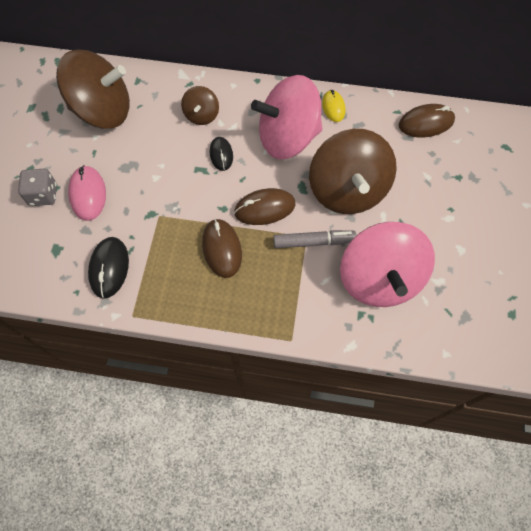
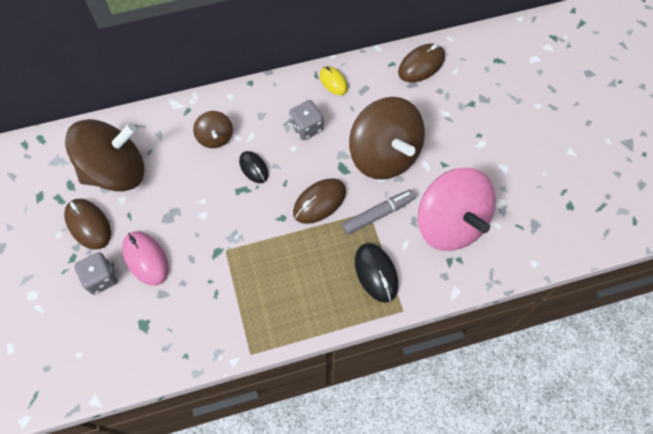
camera: 25 degrees left, 0 degrees up
black mouse [88,237,129,299] -> black mouse moved to [355,243,398,303]
brown mouse [202,219,242,278] -> brown mouse moved to [64,199,111,250]
pink spinning top [251,75,323,159] -> grey dice [289,100,324,140]

